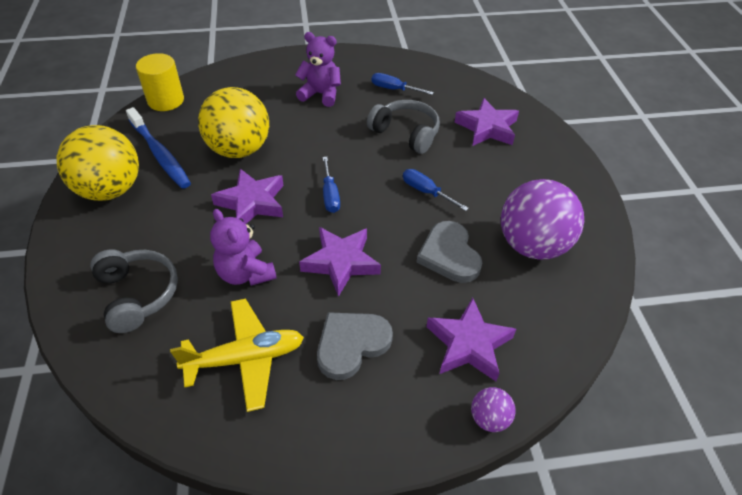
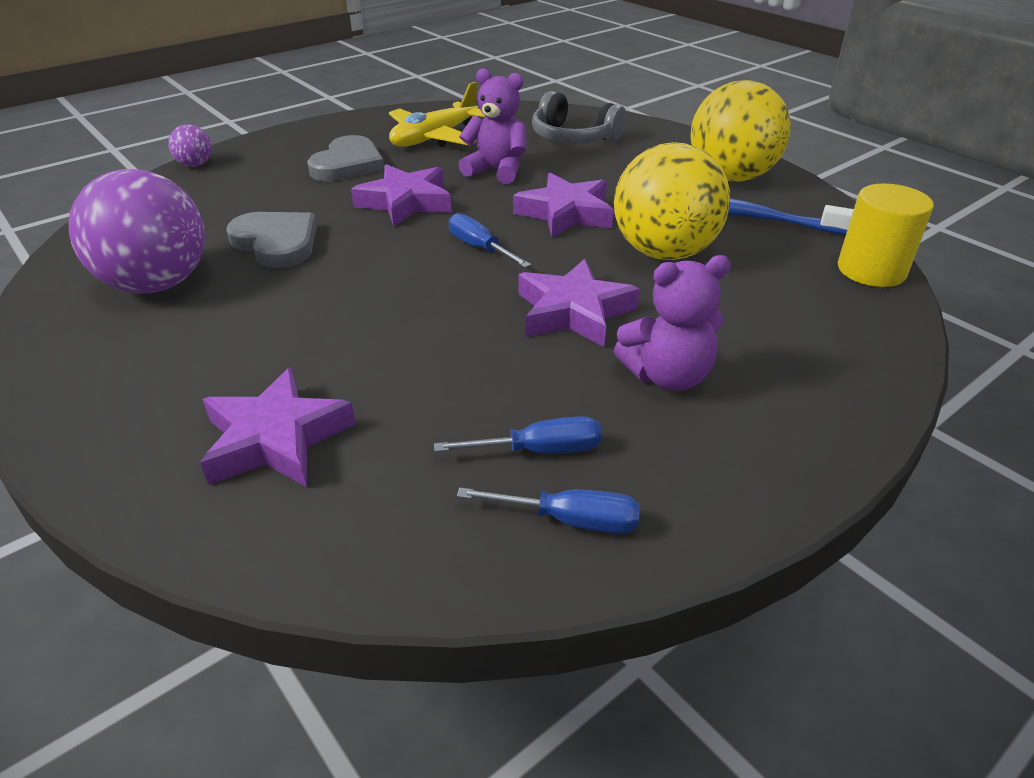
camera: 150 degrees right, 10 degrees down
grey headphones [367,100,440,154] -> none
blue screwdriver [403,169,469,211] -> blue screwdriver moved to [457,488,640,534]
purple star [426,298,516,381] -> purple star moved to [519,259,640,347]

